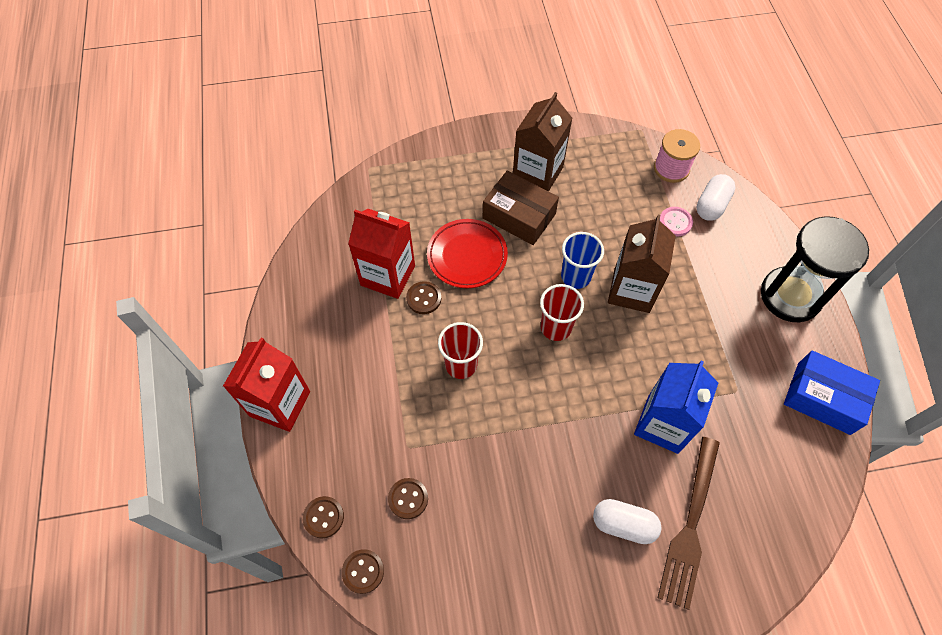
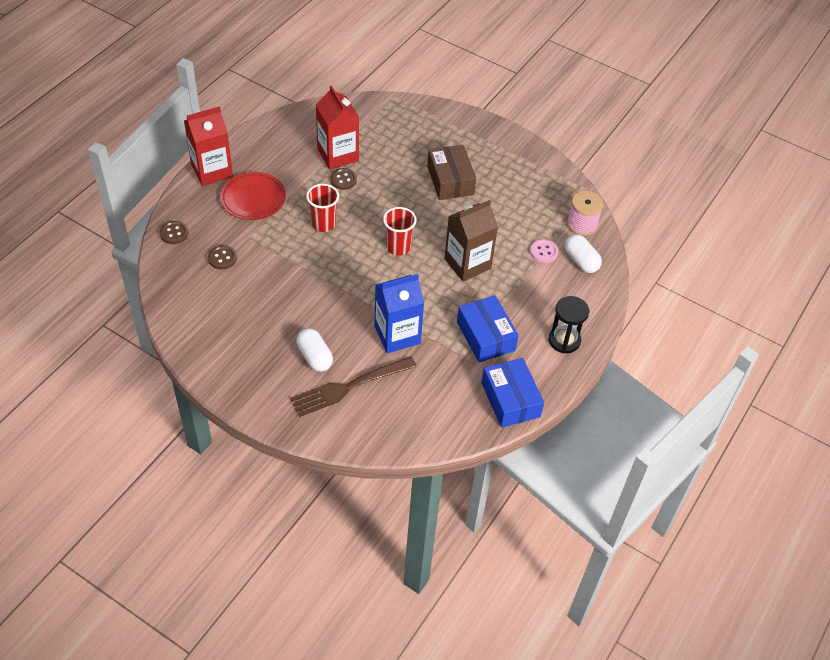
camera: 40 degrees right, 10 degrees down
brown button [342,549,384,594] -> none
red plate [427,219,508,288] -> red plate moved to [220,172,286,220]
brown carton [513,92,572,191] -> none
blue cup [561,232,604,289] -> none
white capsule [697,174,735,221] -> white capsule turned 75 degrees clockwise [565,234,602,273]
black hourglass [761,216,869,322] -> black hourglass [548,296,589,353], size x0.63
none -> blue box [457,295,519,363]

